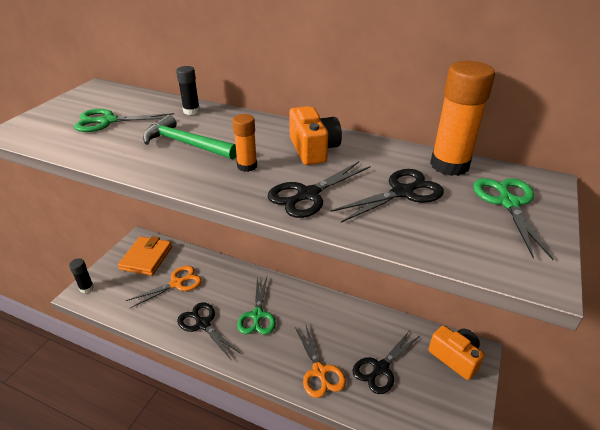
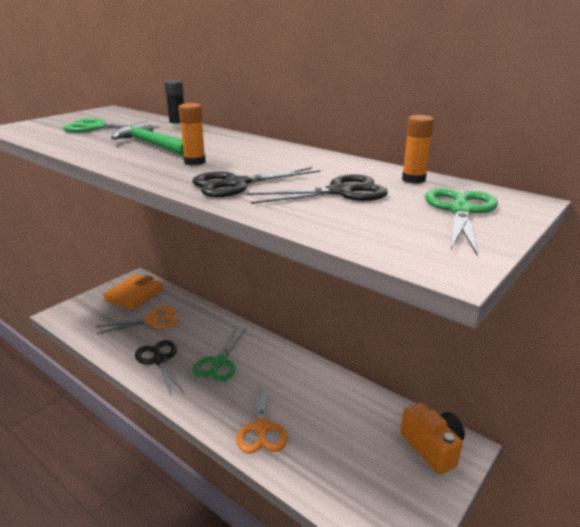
camera: 15 degrees right, 10 degrees down
black glue stick [69,258,94,293] -> none
orange camera [289,106,342,165] -> none
black scissors [353,330,420,394] -> none
orange glue stick [430,61,495,176] -> orange glue stick [402,115,434,184], size x0.53

